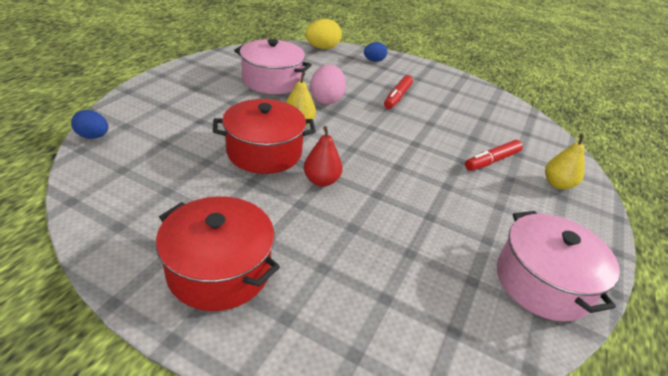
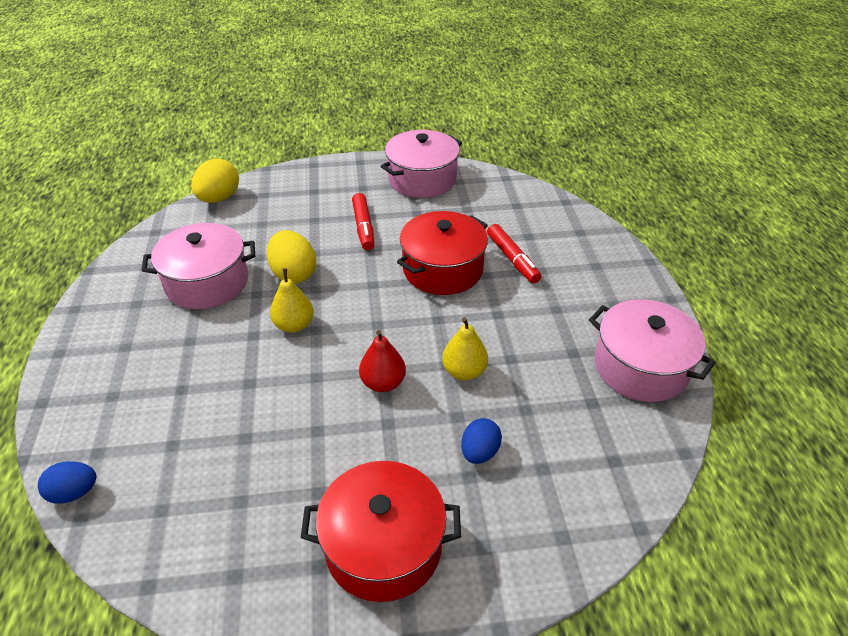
camera: 30 degrees left, 5 degrees up
red pot [213,99,316,174] -> red pot moved to [397,211,488,295]
pink egg [310,65,346,104] -> yellow egg [267,230,316,284]
blue egg [364,42,387,62] -> blue egg moved to [461,418,502,464]
red marker [465,140,523,171] -> red marker turned 45 degrees counterclockwise [487,224,541,283]
yellow pear [545,133,585,190] -> yellow pear moved to [442,317,488,381]
none -> pink pot [381,130,462,198]

